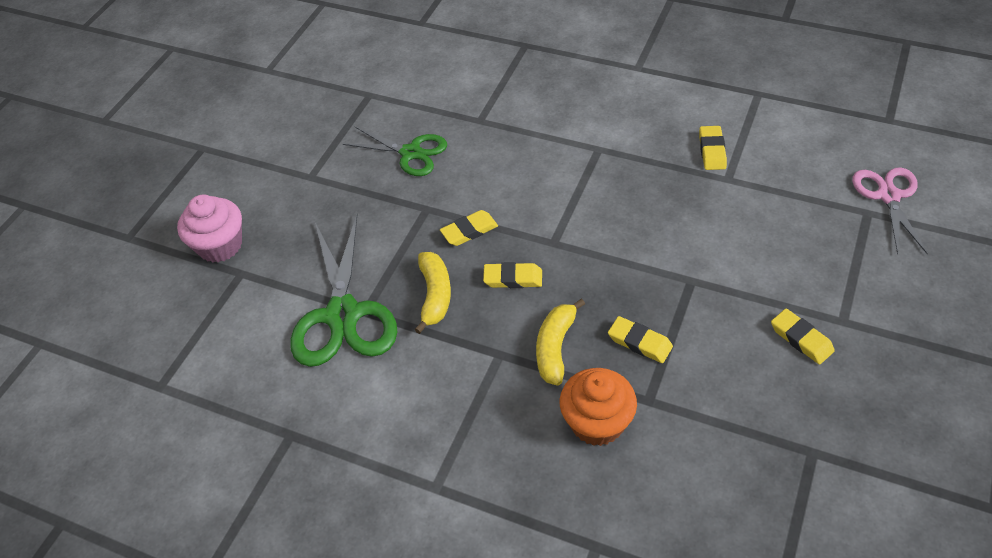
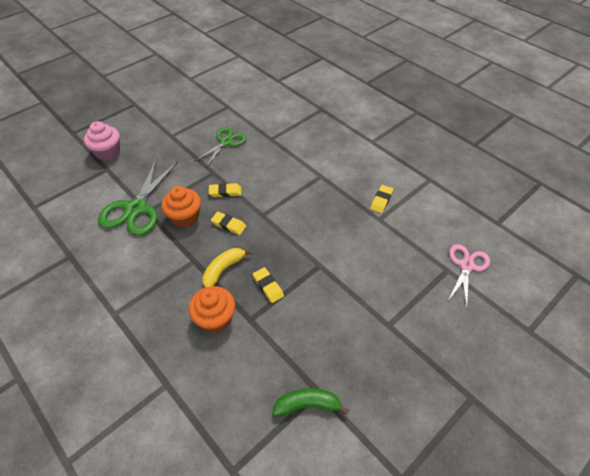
camera: 20 degrees right, 0 degrees up
green scissors [343,126,447,176] -> green scissors turned 105 degrees counterclockwise [195,127,246,167]
yellow banana [414,252,451,334] -> orange cupcake [161,186,201,228]
yellow eraser [771,309,835,365] -> none
none -> green banana [273,388,349,417]

